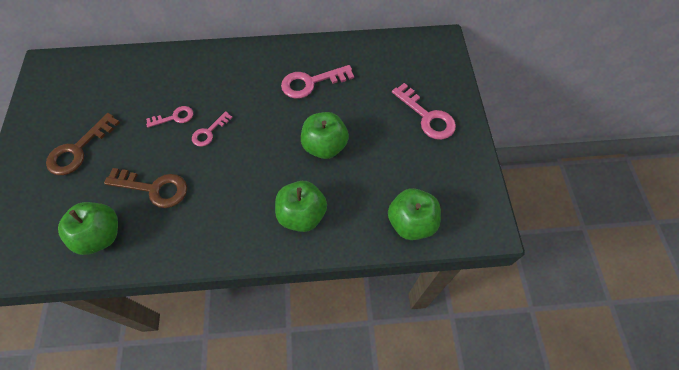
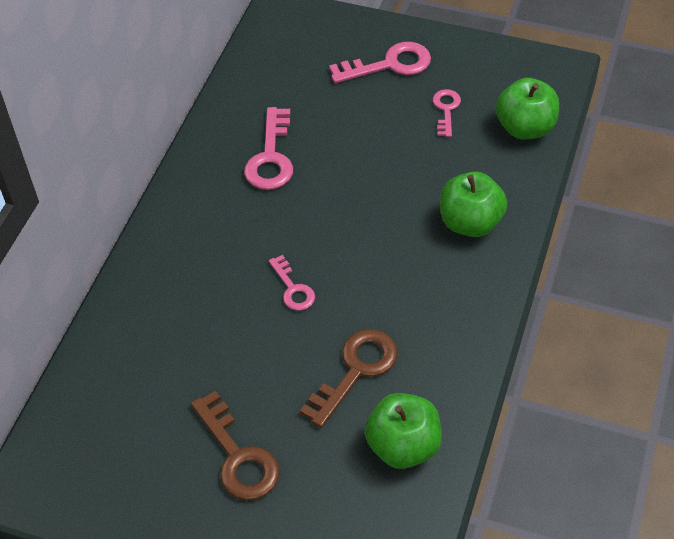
camera: 65 degrees left, 10 degrees down
pink key [146,106,193,128] -> pink key moved to [433,89,461,137]
green apple [301,112,349,159] -> none

